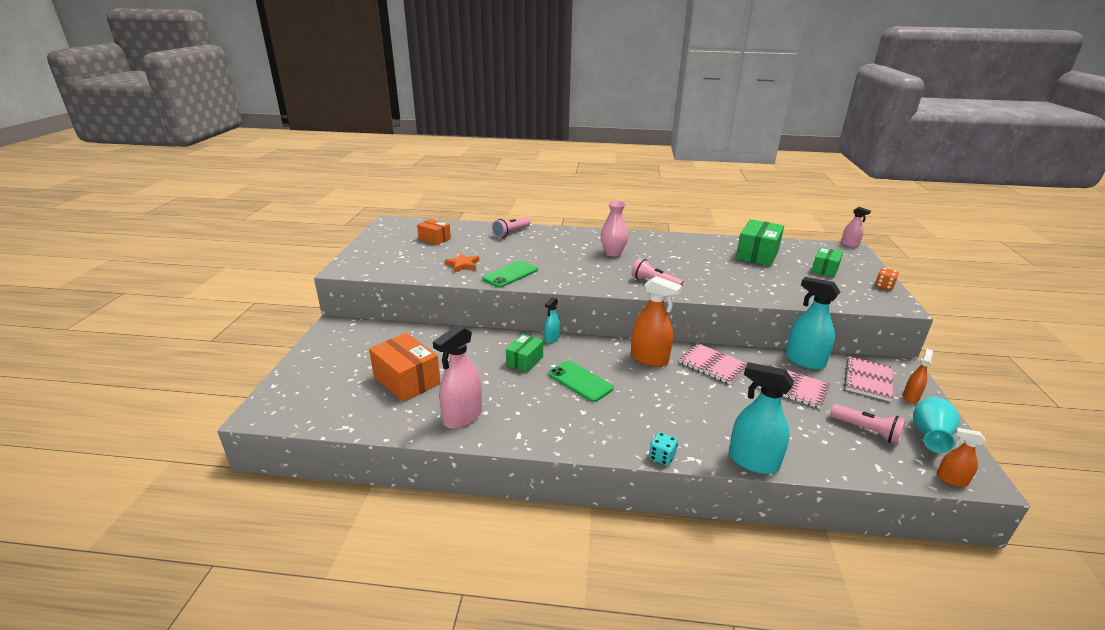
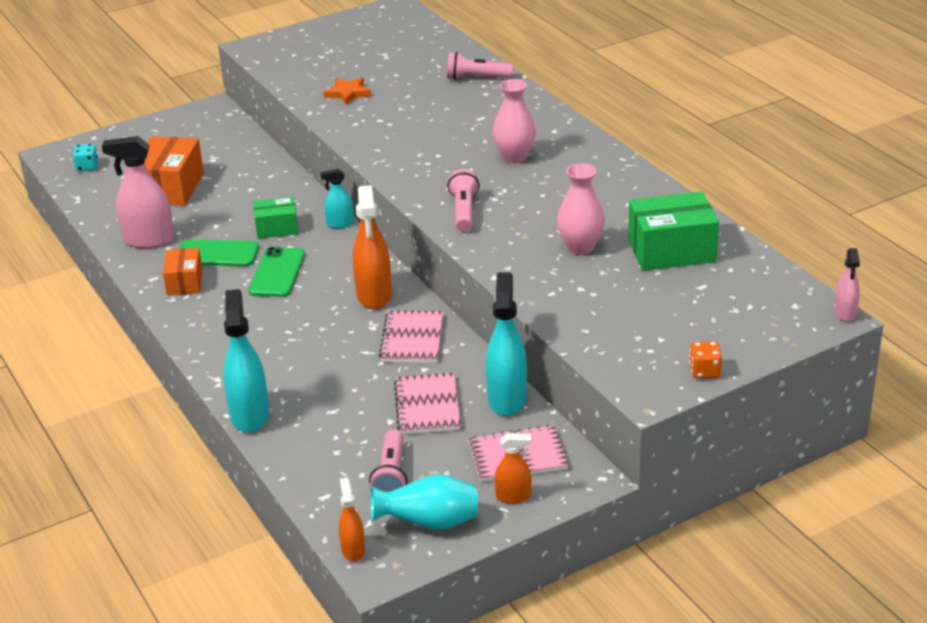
camera: 55 degrees right, 5 degrees up
orange box [417,219,451,245] -> orange box moved to [163,248,203,295]
green phone [482,260,538,288] -> green phone moved to [179,239,259,266]
turquoise dice [649,432,678,466] -> turquoise dice moved to [73,144,98,171]
green box [811,247,843,278] -> none
none -> pink vase [557,163,605,255]

